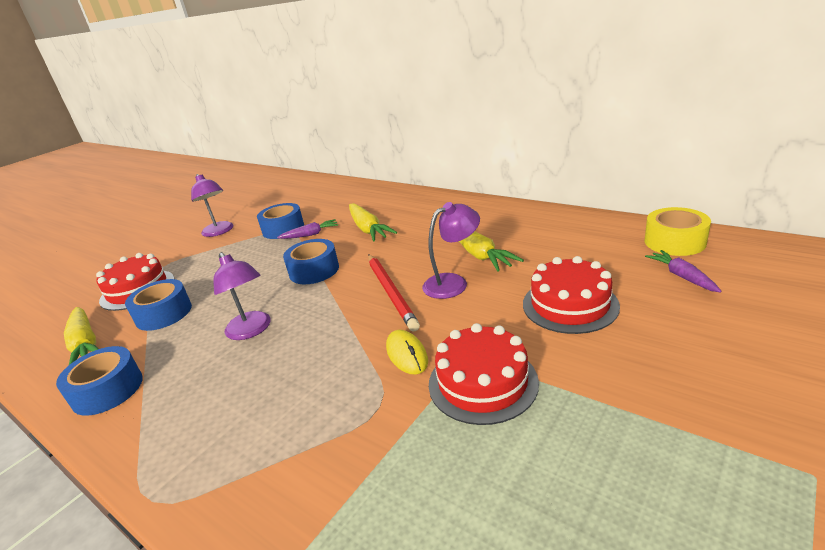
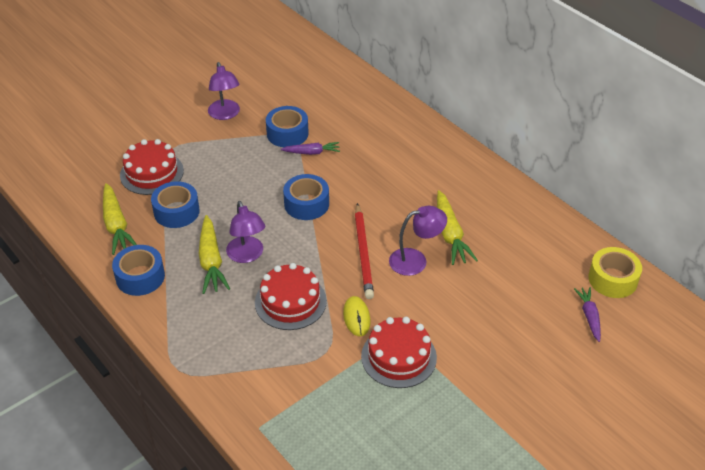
camera: 10 degrees right, 15 degrees up
yellow carrot [349,203,397,242] -> yellow carrot moved to [198,215,230,294]
red cake [523,256,620,334] -> red cake moved to [255,263,327,330]

